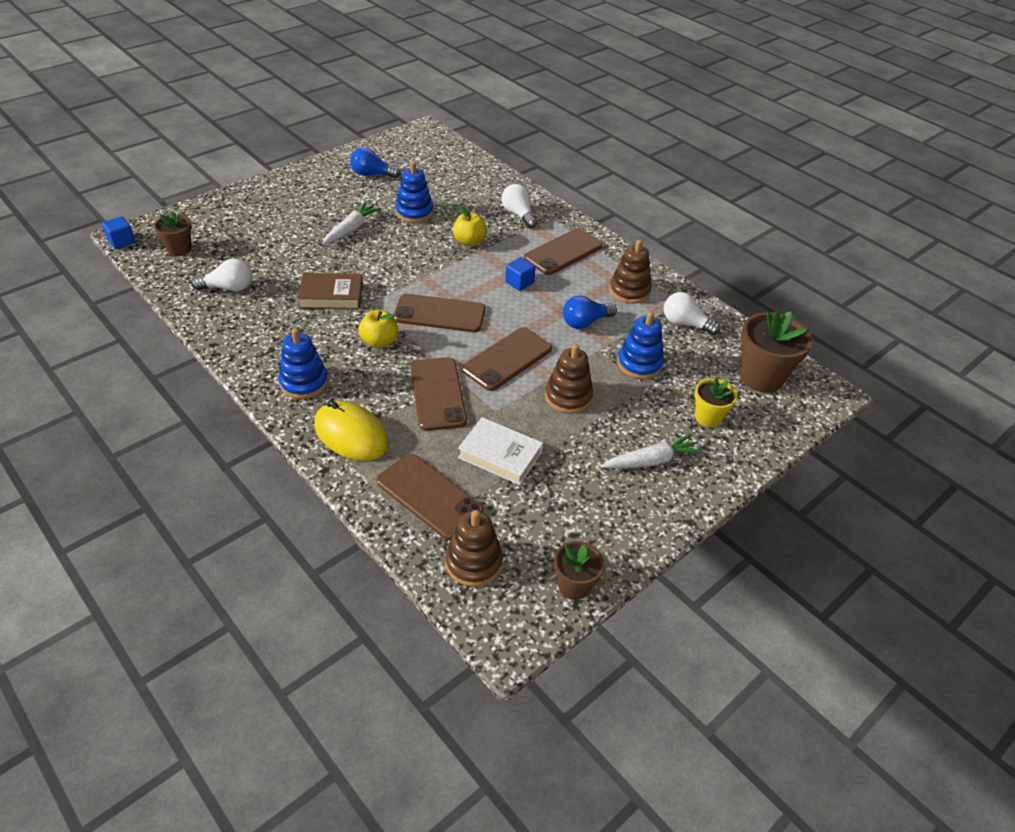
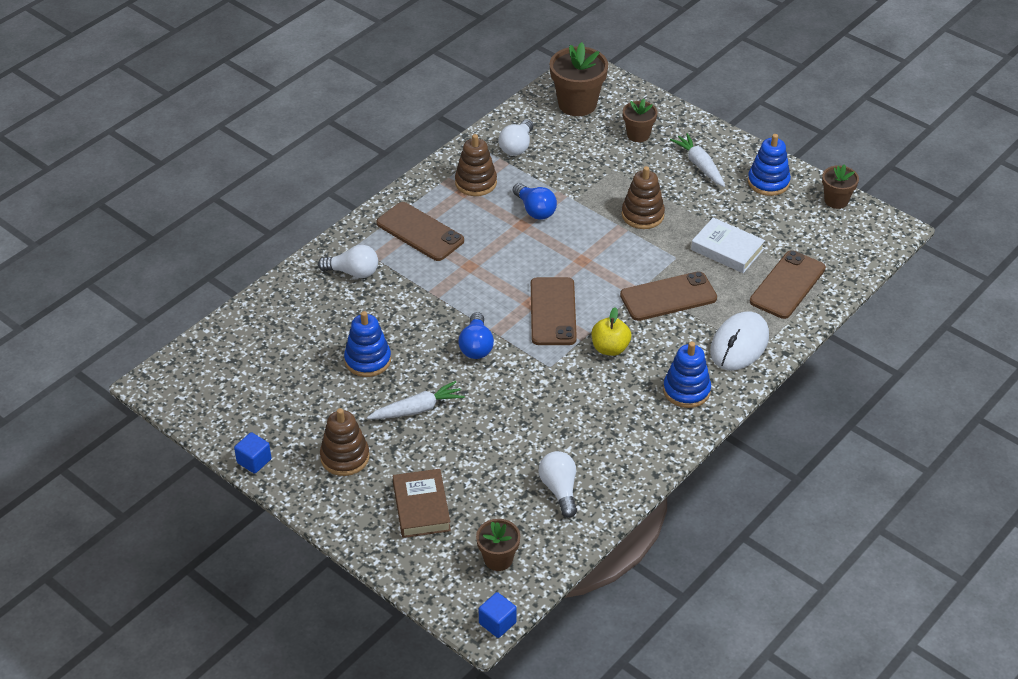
camera: 95 degrees left, 0 degrees up
brown book [298,273,363,310] -> brown book moved to [393,469,451,538]
yellow mouse [314,400,389,461] -> white mouse [710,312,769,370]
white carrot [322,202,381,244] -> white carrot turned 135 degrees clockwise [367,381,465,419]
blue light bulb [350,147,401,178] -> blue light bulb moved to [459,312,494,359]
brown stacking toy [445,510,503,587] -> brown stacking toy moved to [320,408,370,476]
yellow apple [453,205,487,246] -> none
white book [458,417,543,485] -> white book turned 75 degrees counterclockwise [691,217,765,273]
brown phone [462,327,552,391] -> none
white light bulb [502,184,537,228] -> white light bulb turned 135 degrees counterclockwise [318,245,378,278]
blue cube [505,257,536,291] -> blue cube moved to [234,432,271,474]
blue stacking toy [617,311,664,379] -> blue stacking toy moved to [748,134,791,196]
yellow flower pot [694,378,737,427] -> brown flower pot [623,99,658,142]

